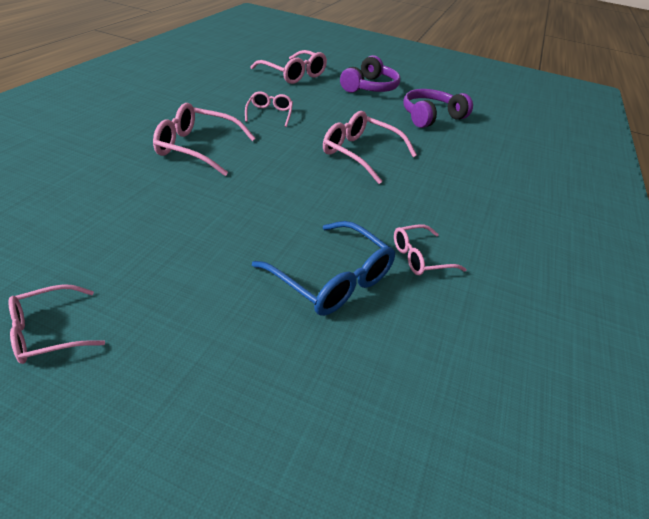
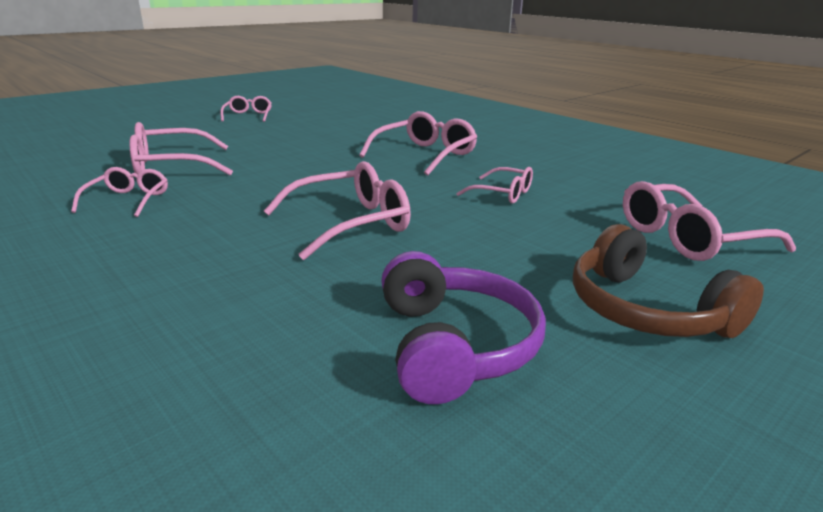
camera: 120 degrees right, 15 degrees down
blue glasses [252,221,395,316] -> pink glasses [129,122,233,175]
purple headphones [340,55,400,93] -> brown headphones [573,224,764,338]

